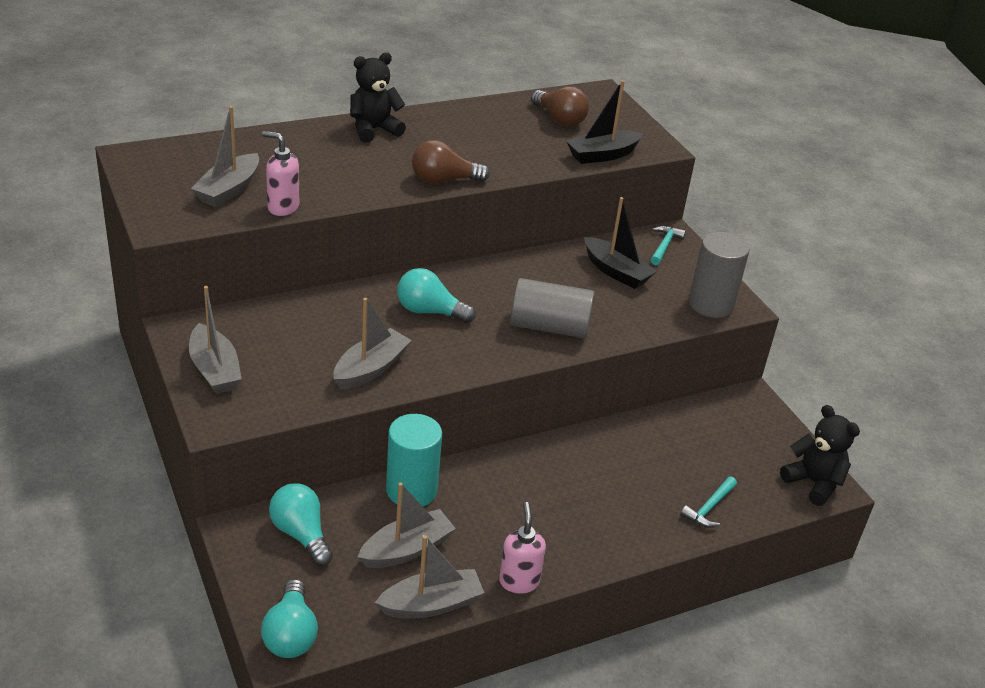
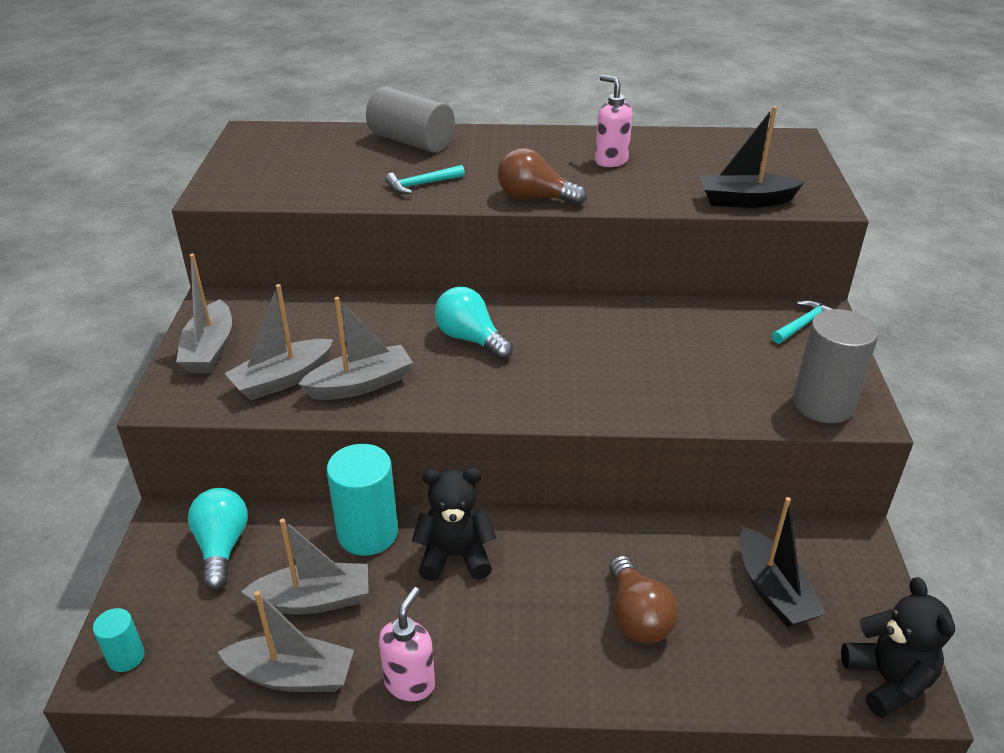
camera: 30 degrees right, 0 degrees up
grey boat [191,106,259,207] -> grey boat moved to [224,284,333,400]
turquoise light bulb [261,579,318,658] -> turquoise cylinder [93,608,145,672]
pink soap dispenser [262,131,299,216] -> pink soap dispenser moved to [595,75,633,167]
black teddy bear [350,52,406,143] -> black teddy bear moved to [412,468,496,581]
grey cylinder [510,278,594,338] -> grey cylinder moved to [366,86,455,153]
brown light bulb [531,86,589,127] -> brown light bulb moved to [609,555,678,644]
black boat [584,197,657,289] -> black boat moved to [739,497,826,628]
turquoise hammer [680,477,737,528] -> turquoise hammer moved to [385,165,465,194]

